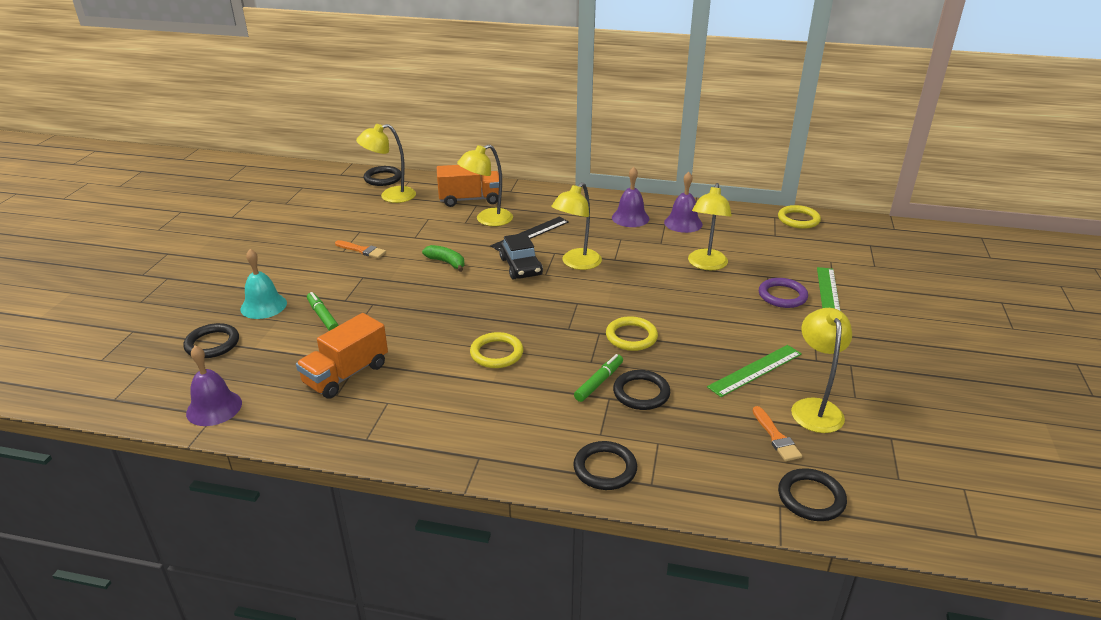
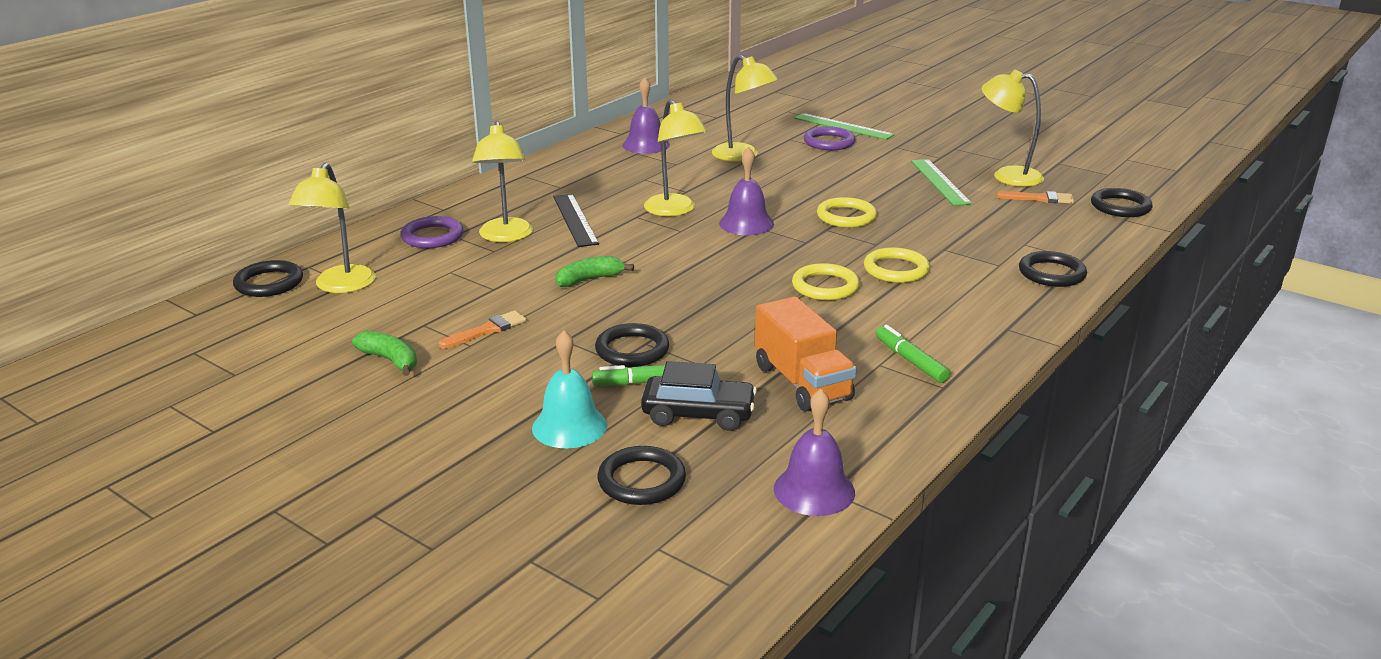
camera: 65 degrees left, 5 degrees down
orange truck [437,165,499,207] -> purple ring [401,216,464,248]
black car [499,233,543,279] -> black car moved to [641,361,757,431]
green marker [574,354,623,402] -> green marker moved to [876,325,950,383]
purple bell [612,167,649,227] -> purple bell moved to [719,147,774,235]
black ring [613,370,670,410] -> black ring moved to [595,323,669,367]
yellow ring [778,205,821,229] -> yellow ring moved to [864,247,930,283]
none -> green banana [352,331,417,376]

